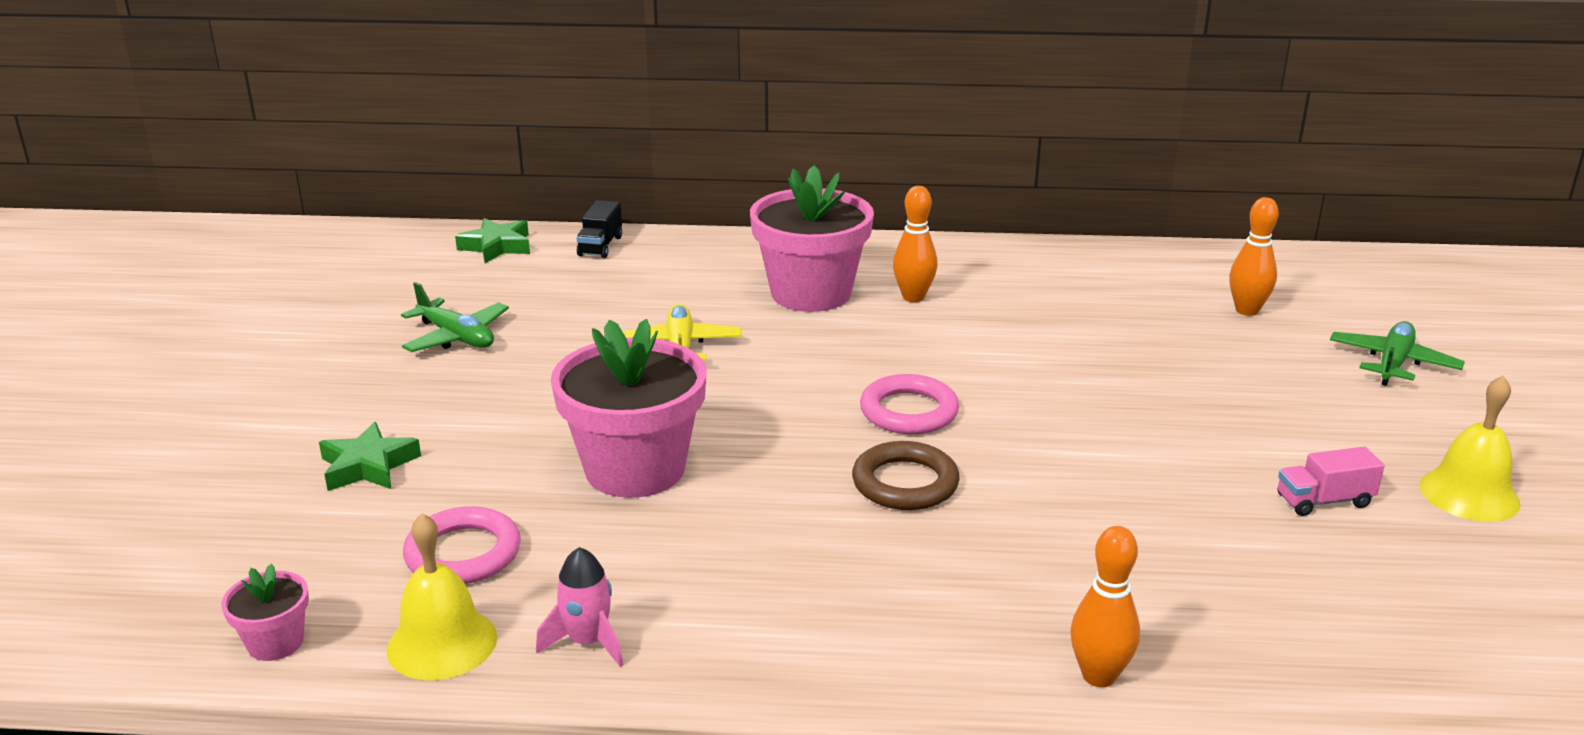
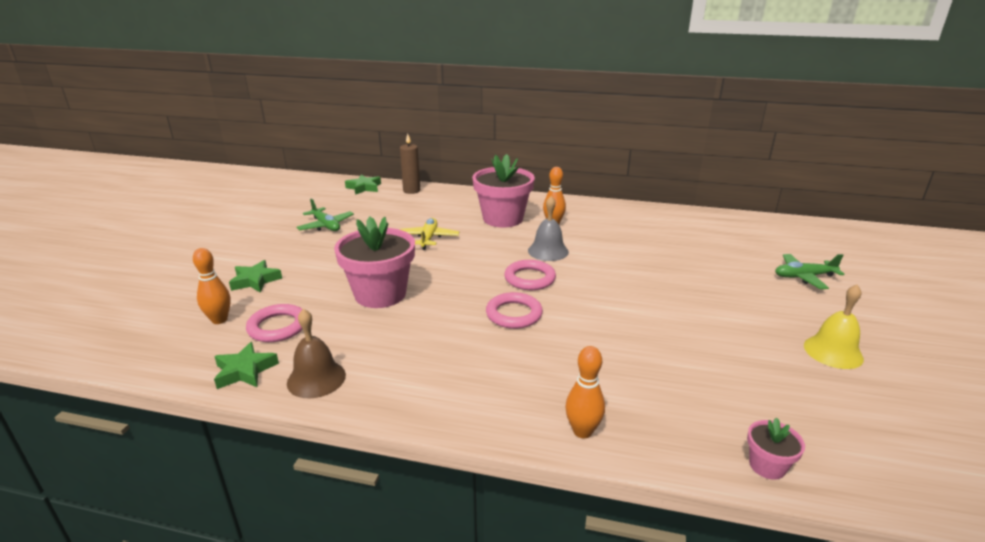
camera: 10 degrees right, 0 degrees up
pink flower pot [221,564,309,661] -> pink flower pot moved to [747,418,805,480]
yellow bell [387,513,497,680] -> green star [214,342,279,389]
pink rocket [536,547,623,667] -> brown bell [287,309,346,398]
black truck [576,200,622,258] -> brown candle [400,133,420,194]
brown ring [852,441,960,510] -> pink ring [486,292,543,329]
orange bowling pin [1229,197,1279,316] -> orange bowling pin moved to [193,248,231,324]
pink truck [1278,447,1384,516] -> none
green plane [1330,321,1465,386] -> green plane turned 135 degrees counterclockwise [775,254,845,289]
none -> grey bell [528,196,569,261]

